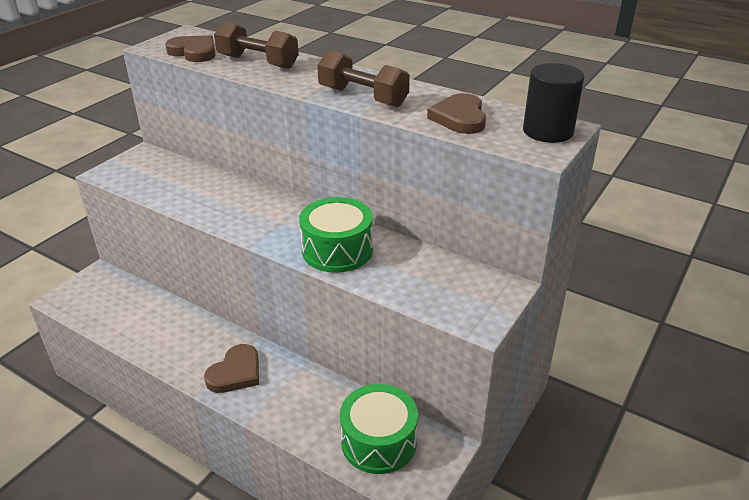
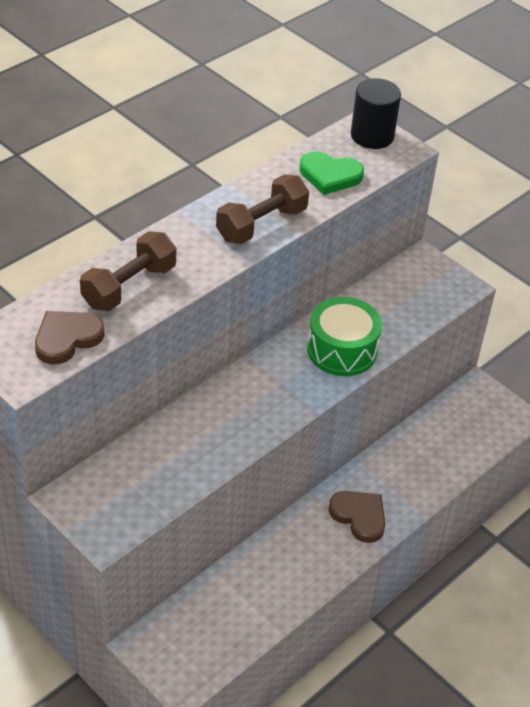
camera: 80 degrees left, 10 degrees up
green drum [340,384,418,474] -> none
brown heart [427,93,486,134] -> green heart [300,151,364,195]

